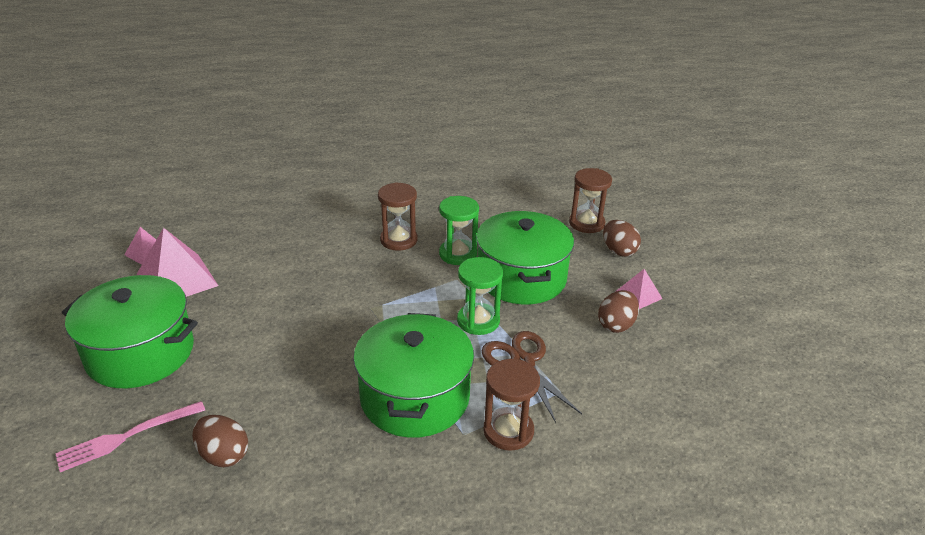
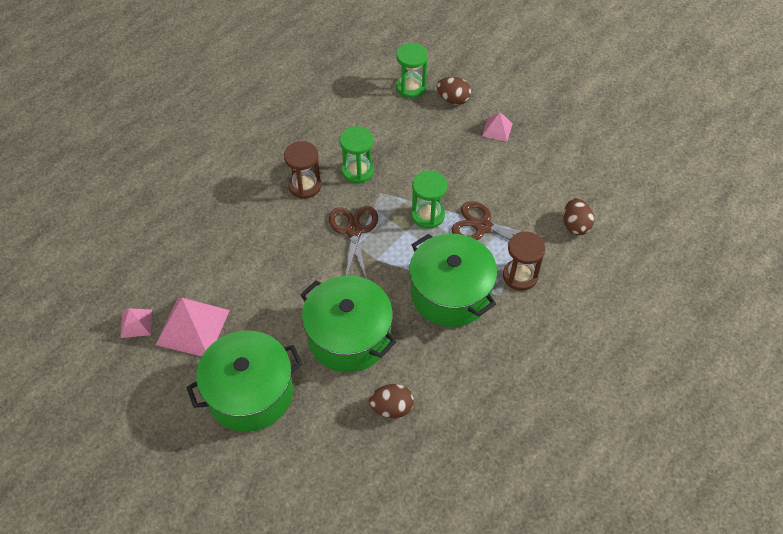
camera: 40 degrees left, 20 degrees up
pink fork [55,401,205,472] -> none
green pot [476,211,574,305] -> green pot moved to [300,276,397,372]
brown hourglass [569,168,612,233] -> green hourglass [396,43,428,98]
brown egg [598,290,639,333] -> brown egg moved to [563,198,594,235]
none -> brown scissors [329,206,378,279]

